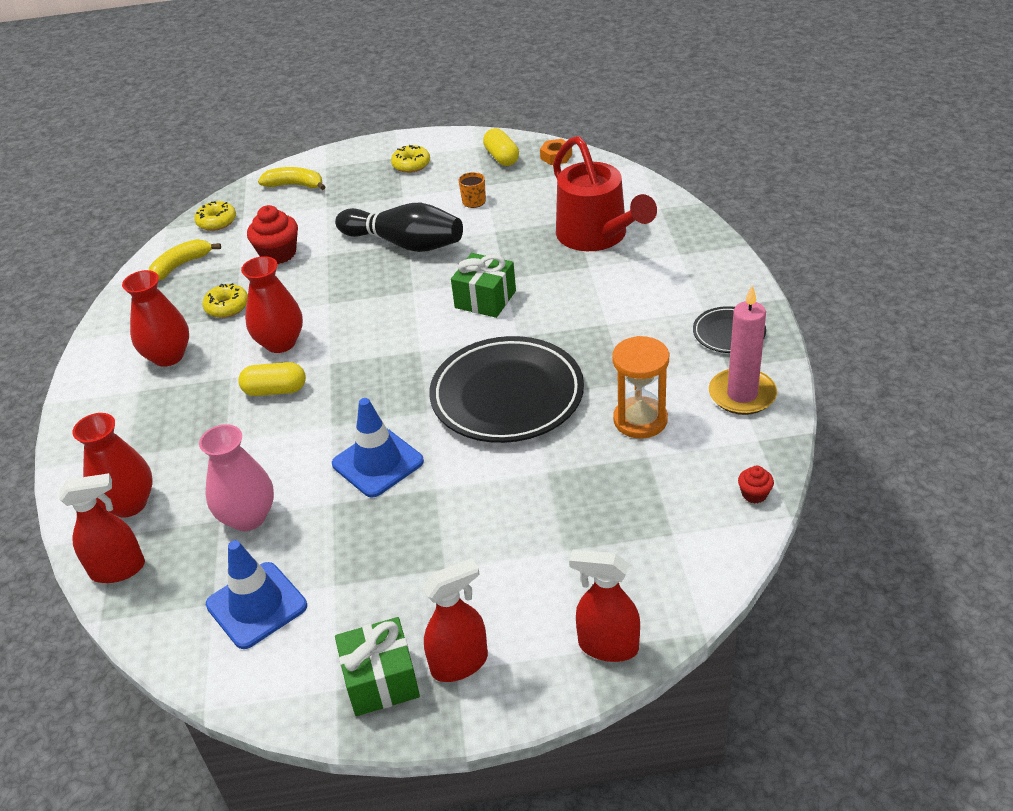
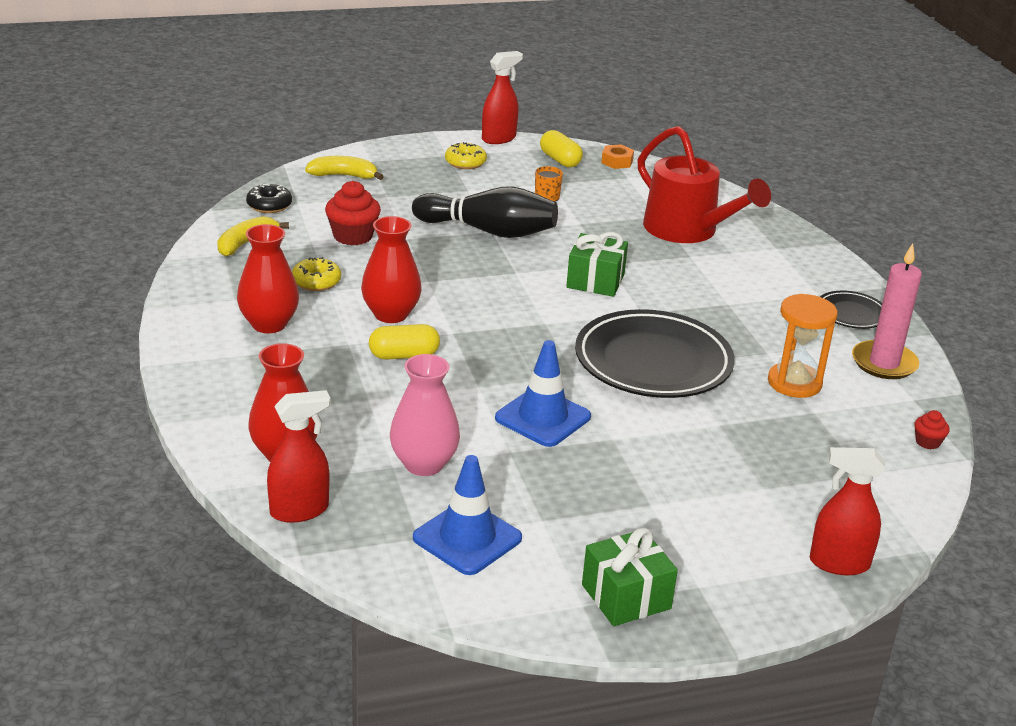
camera: 15 degrees left, 10 degrees down
yellow donut [194,201,236,231] -> black donut [246,184,292,213]
red spray bottle [422,558,488,682] -> red spray bottle moved to [482,51,523,144]

